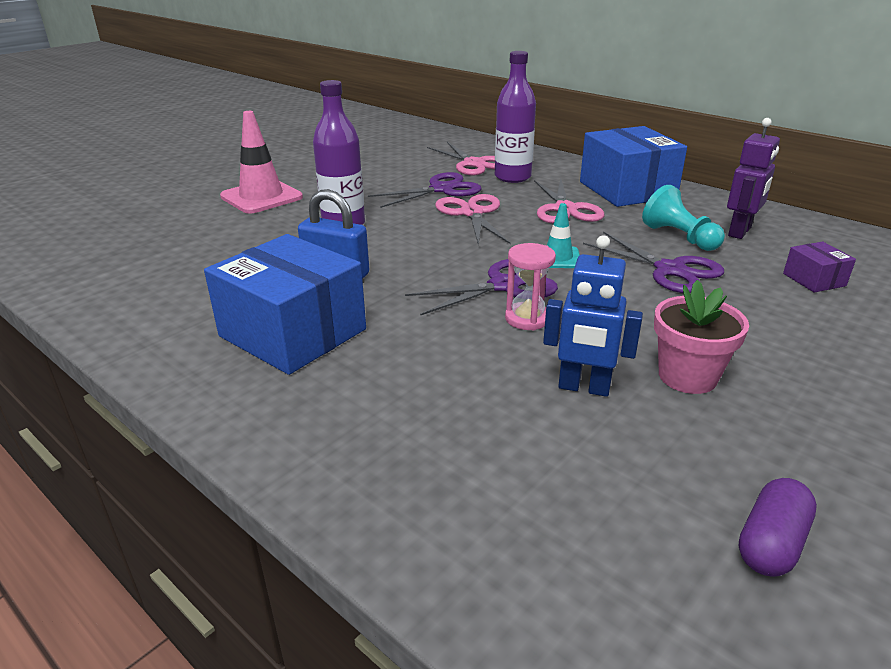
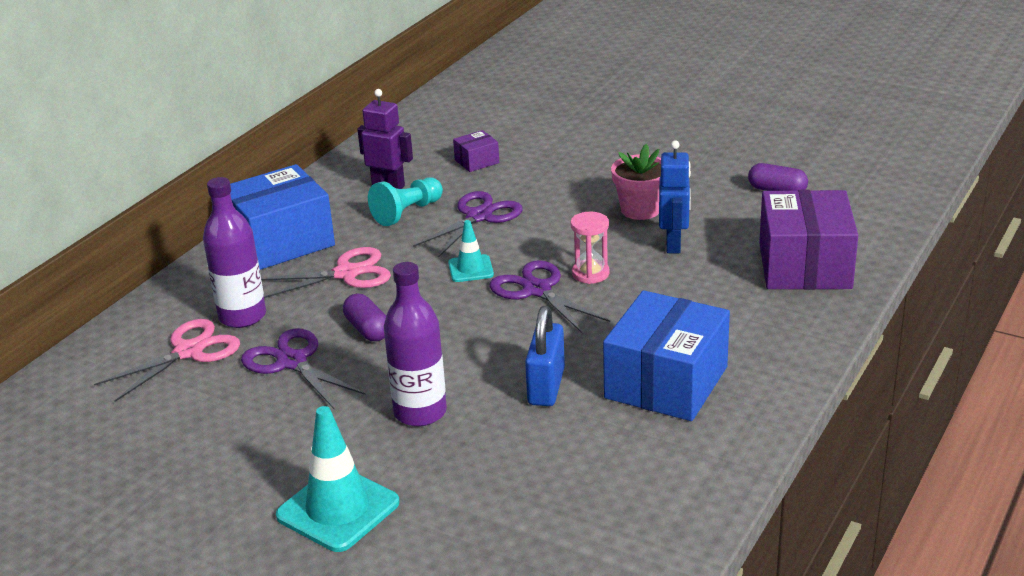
camera: 100 degrees left, 0 degrees up
pink traffic cone [220,111,303,214] -> turquoise traffic cone [276,406,400,552]
pink scissors [435,194,511,245] -> purple capsule [343,294,386,341]
none -> purple box [759,190,858,289]

